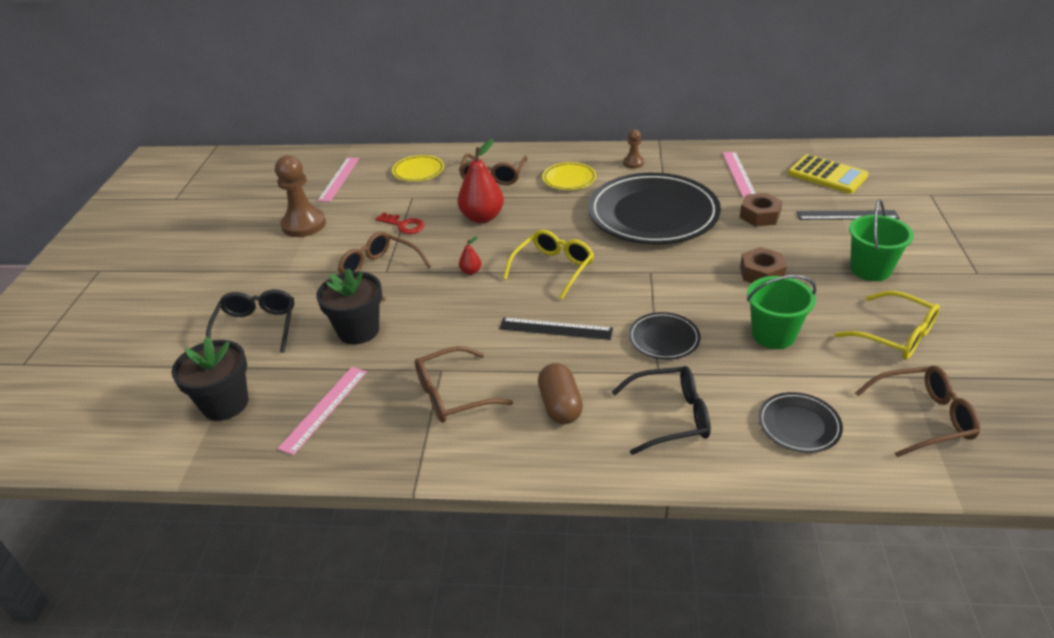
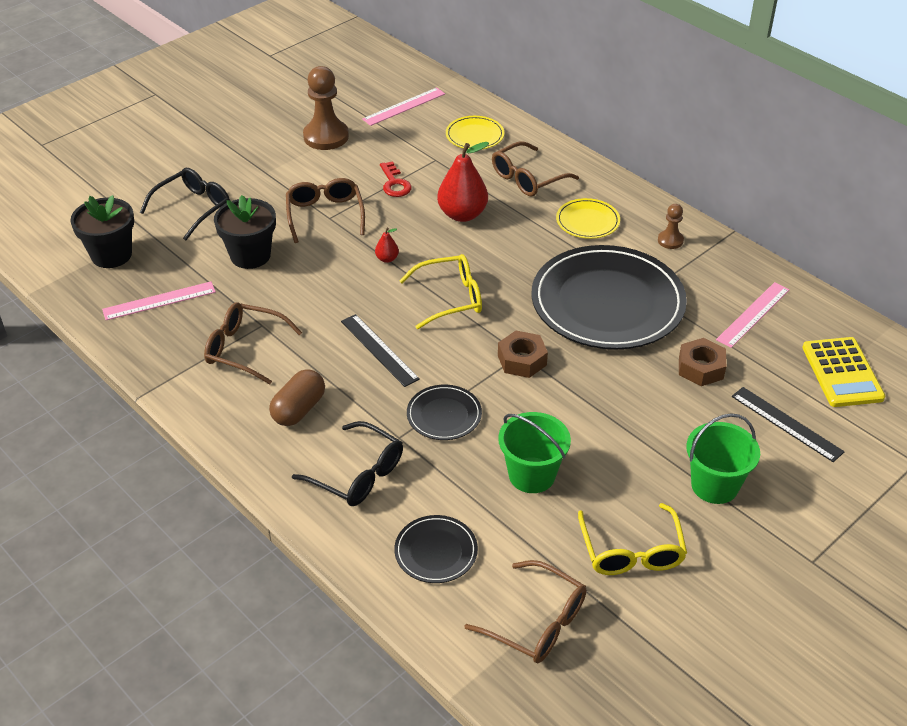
camera: 40 degrees right, 5 degrees up
brown nut [740,247,787,283] -> brown nut moved to [498,331,548,378]

